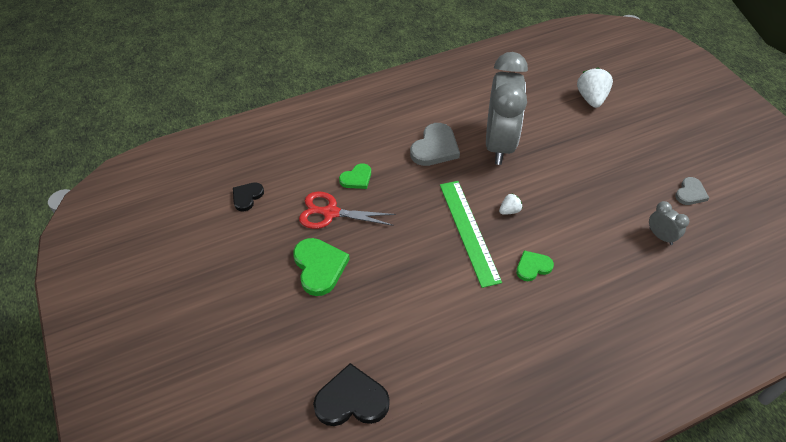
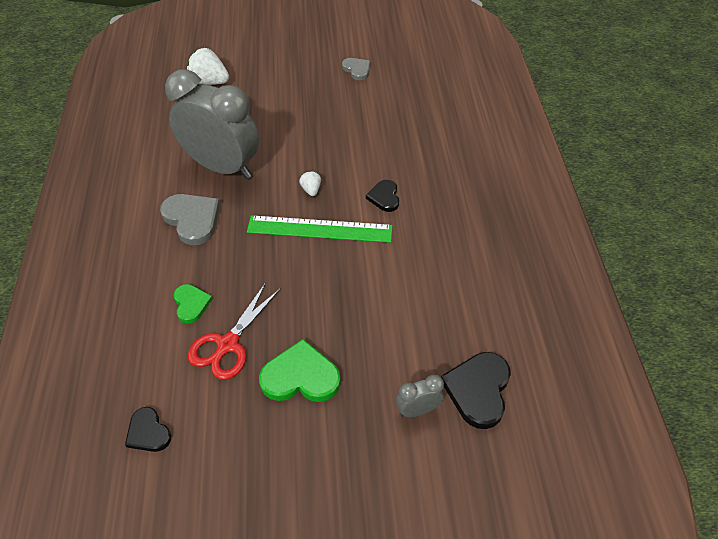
camera: 70 degrees left, 0 degrees up
green heart [516,250,554,281] -> black heart [366,180,399,212]
grey clock [649,201,689,245] -> grey clock moved to [396,375,444,417]

